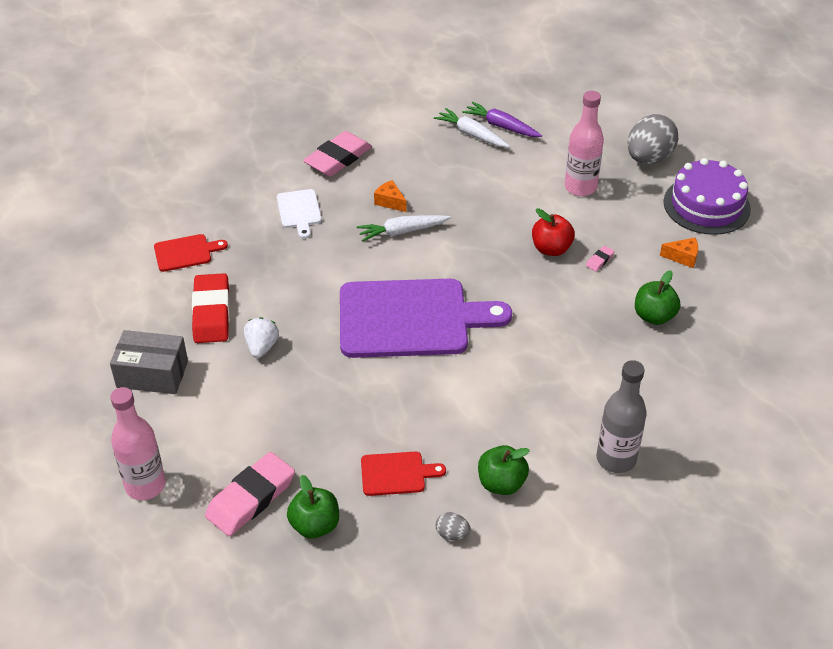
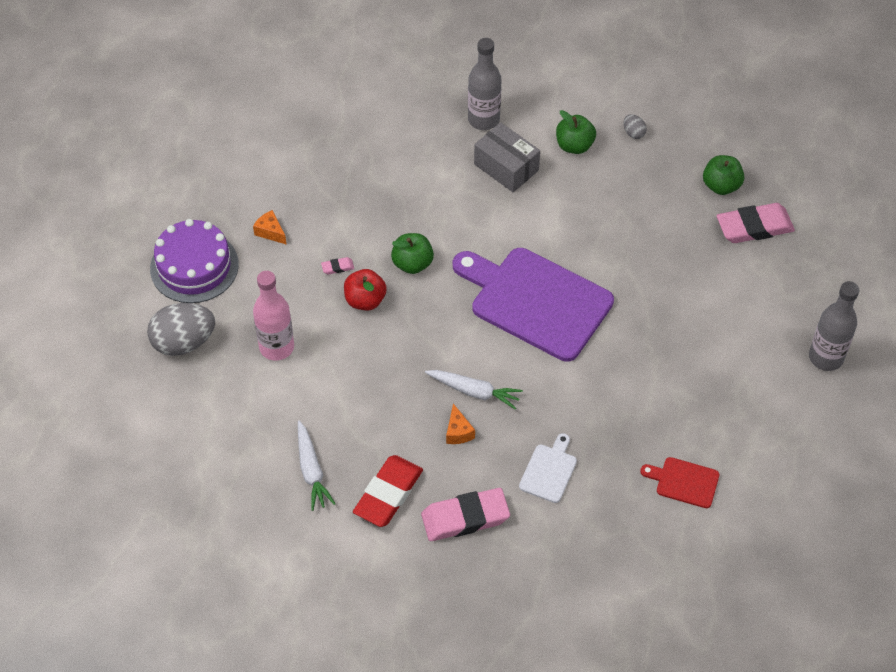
camera: 145 degrees left, 10 degrees up
grey box [110,330,188,394] -> grey box moved to [474,122,540,192]
pink bottle [110,387,166,500] -> none
red eraser [192,273,230,343] -> red eraser moved to [353,455,423,527]
white strawberry [244,317,279,358] -> none
red cutting board [361,452,446,496] -> none
purple carrot [462,101,542,137] -> none
green apple [635,270,680,325] -> green apple moved to [391,233,434,274]
none -> grey bottle [809,281,859,371]

